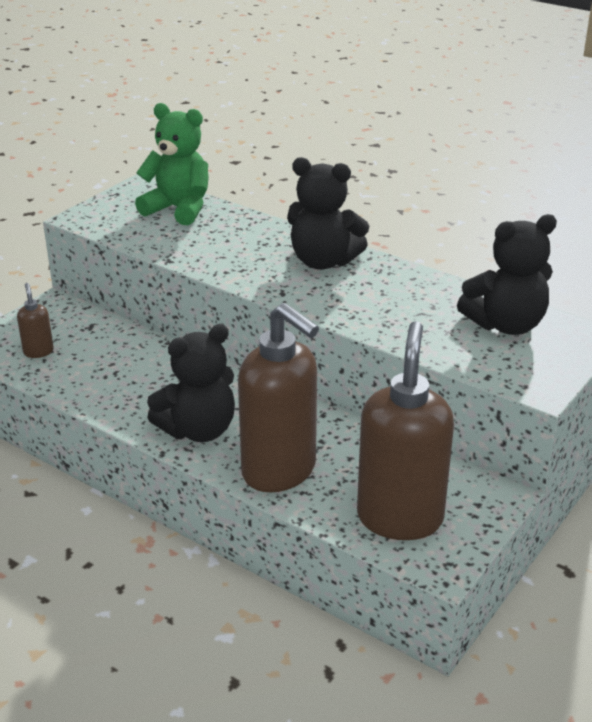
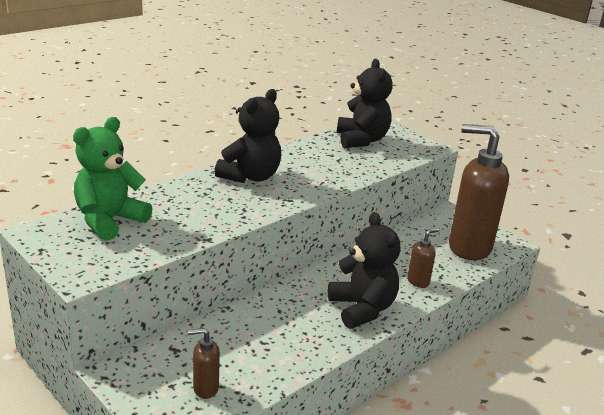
camera: 80 degrees left, 5 degrees down
brown soap dispenser [238,303,319,492] -> brown soap dispenser [407,228,439,288], size x0.43

